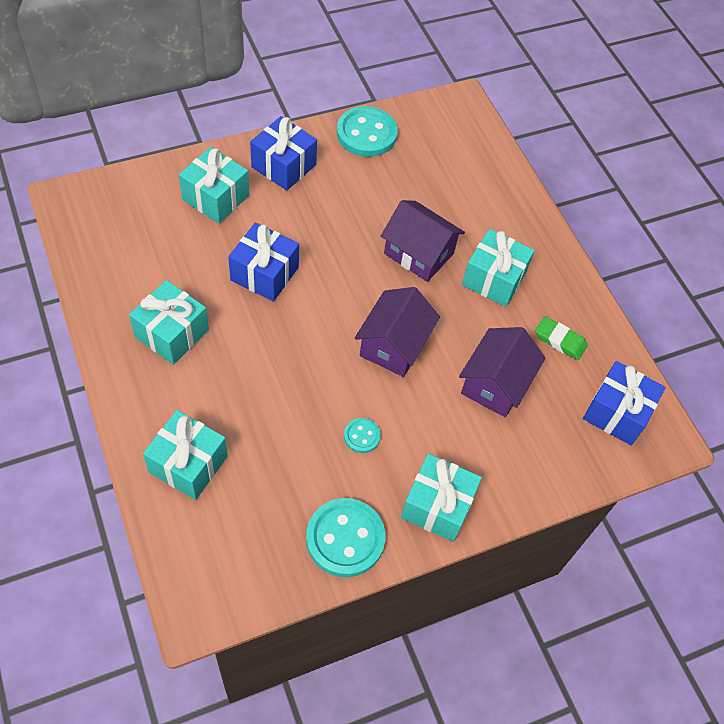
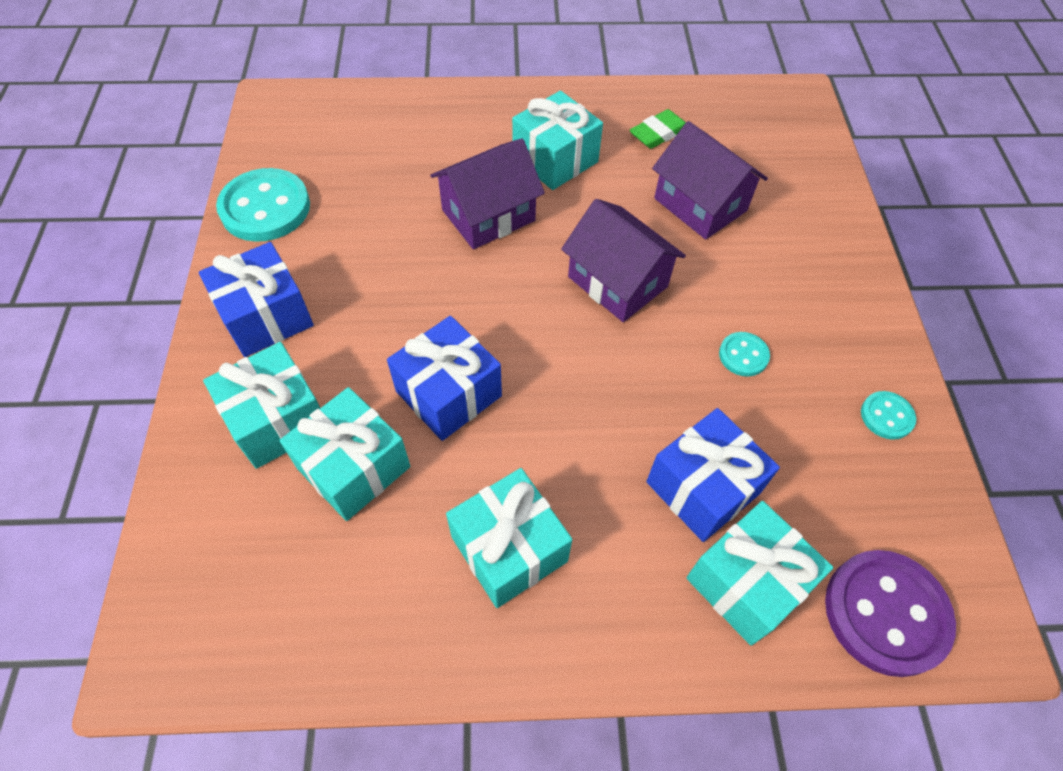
camera: 65 degrees left, 0 degrees up
turquoise button [306,498,385,577] -> turquoise button [861,391,916,440], size x0.49
turquoise gift [401,453,482,542] -> turquoise gift moved to [280,387,410,521]
blue gift [583,361,666,445] -> blue gift moved to [646,408,780,542]
none -> purple button [825,550,956,677]

